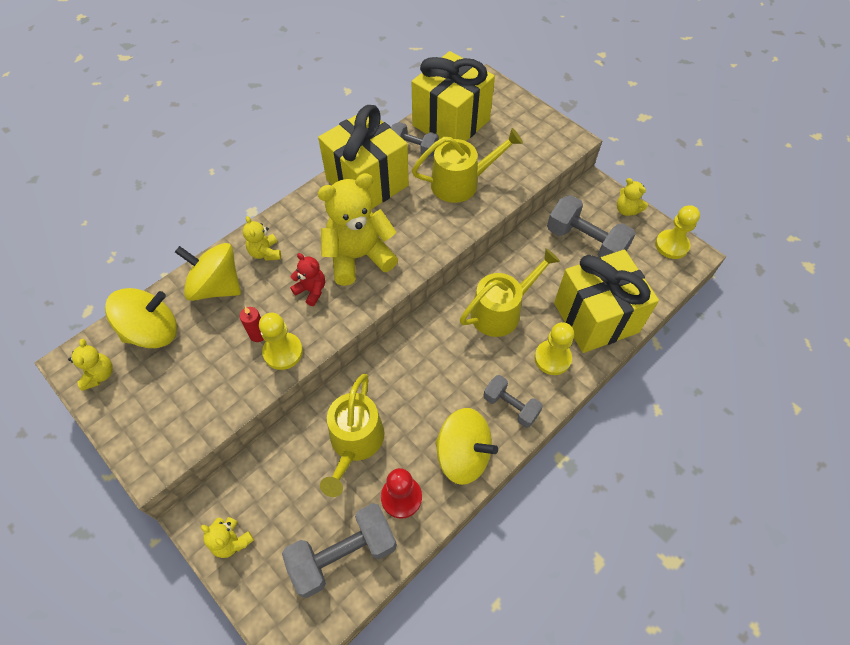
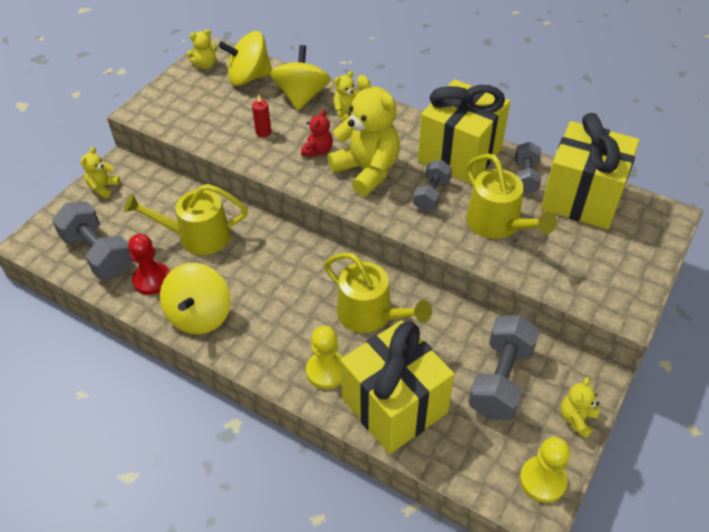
camera: 75 degrees right, 10 degrees down
yellow spinning top [105,288,177,348] -> yellow spinning top turned 120 degrees clockwise [218,31,272,86]
yellow pawn [259,313,303,370] -> none
grey dumbbell [483,375,543,428] -> grey dumbbell moved to [413,160,452,211]

